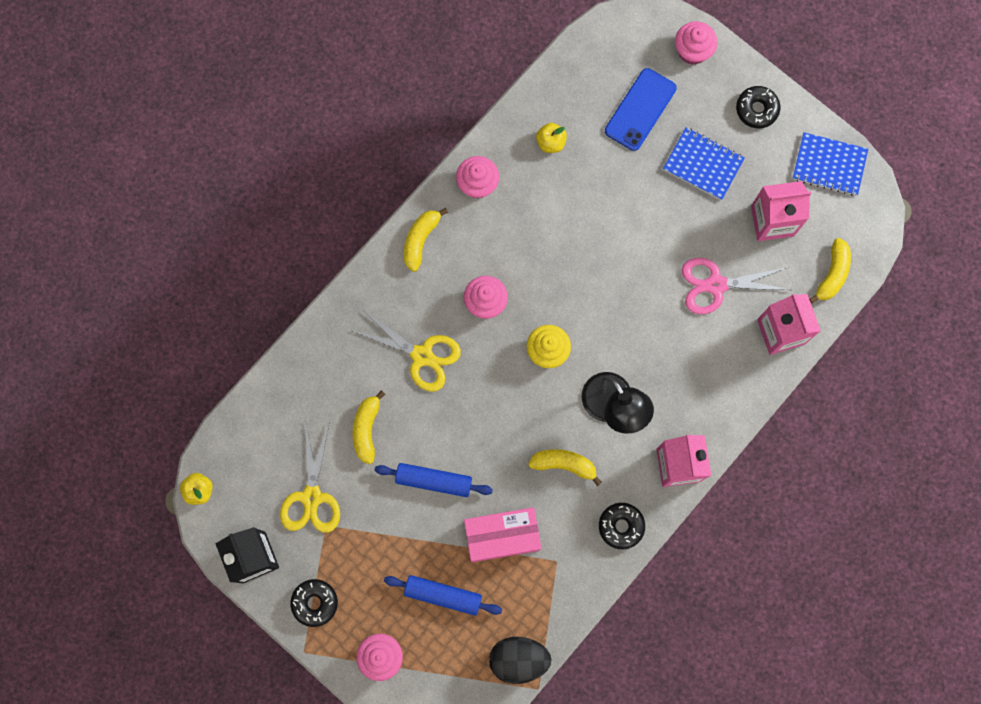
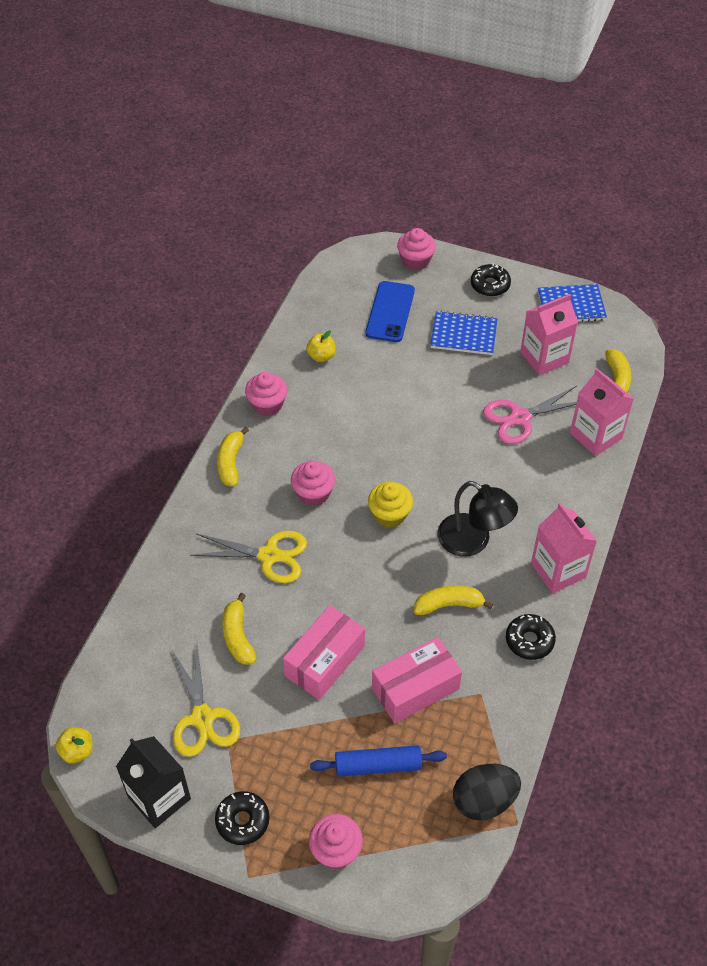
camera: 20 degrees left, 25 degrees down
blue rolling pin [374,463,493,497] -> pink box [283,605,365,700]

